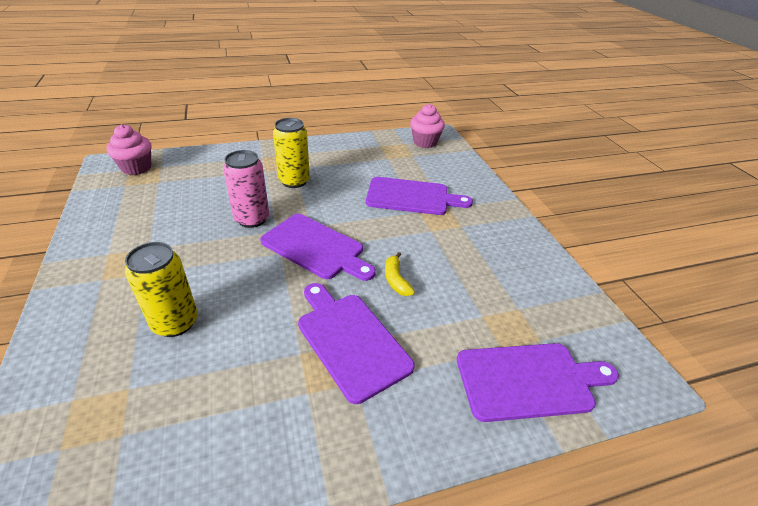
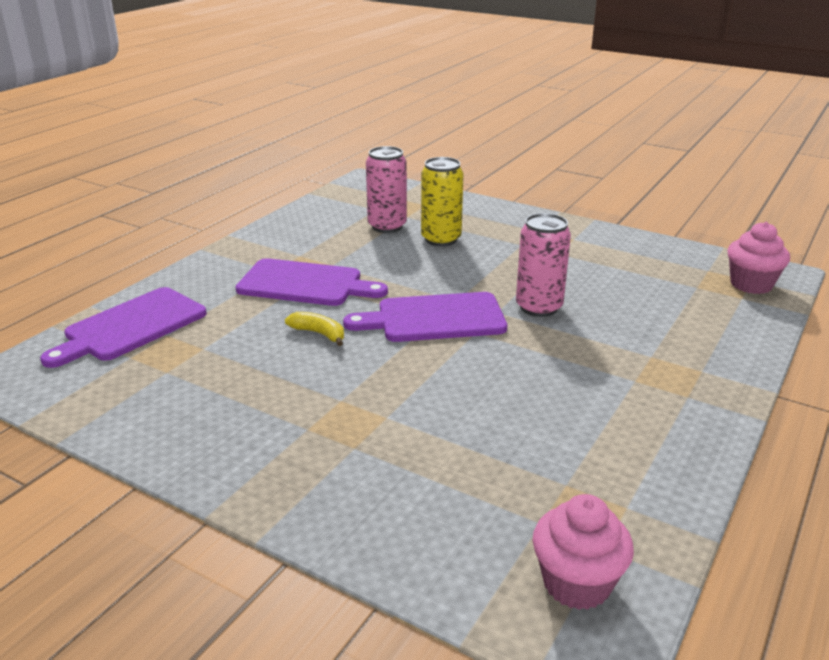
camera: 140 degrees right, 10 degrees down
yellow can [273,118,310,188] -> none
purple cutting board [366,177,473,215] -> none
none -> pink can [366,146,407,233]

